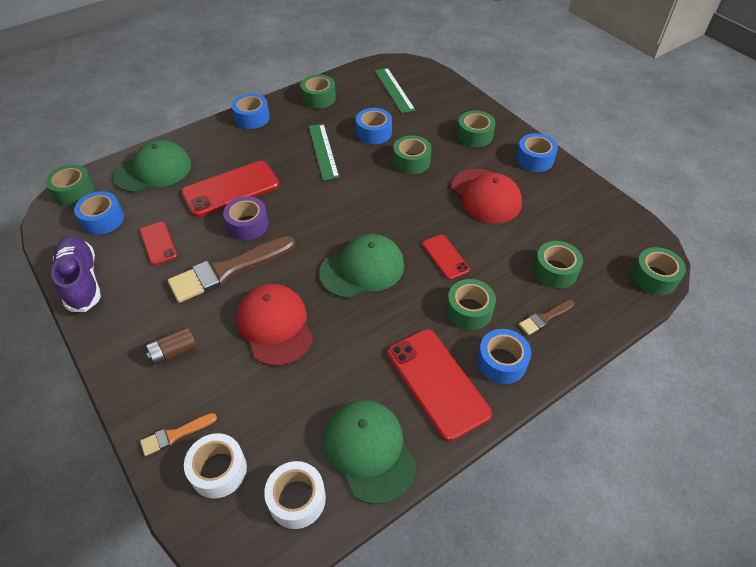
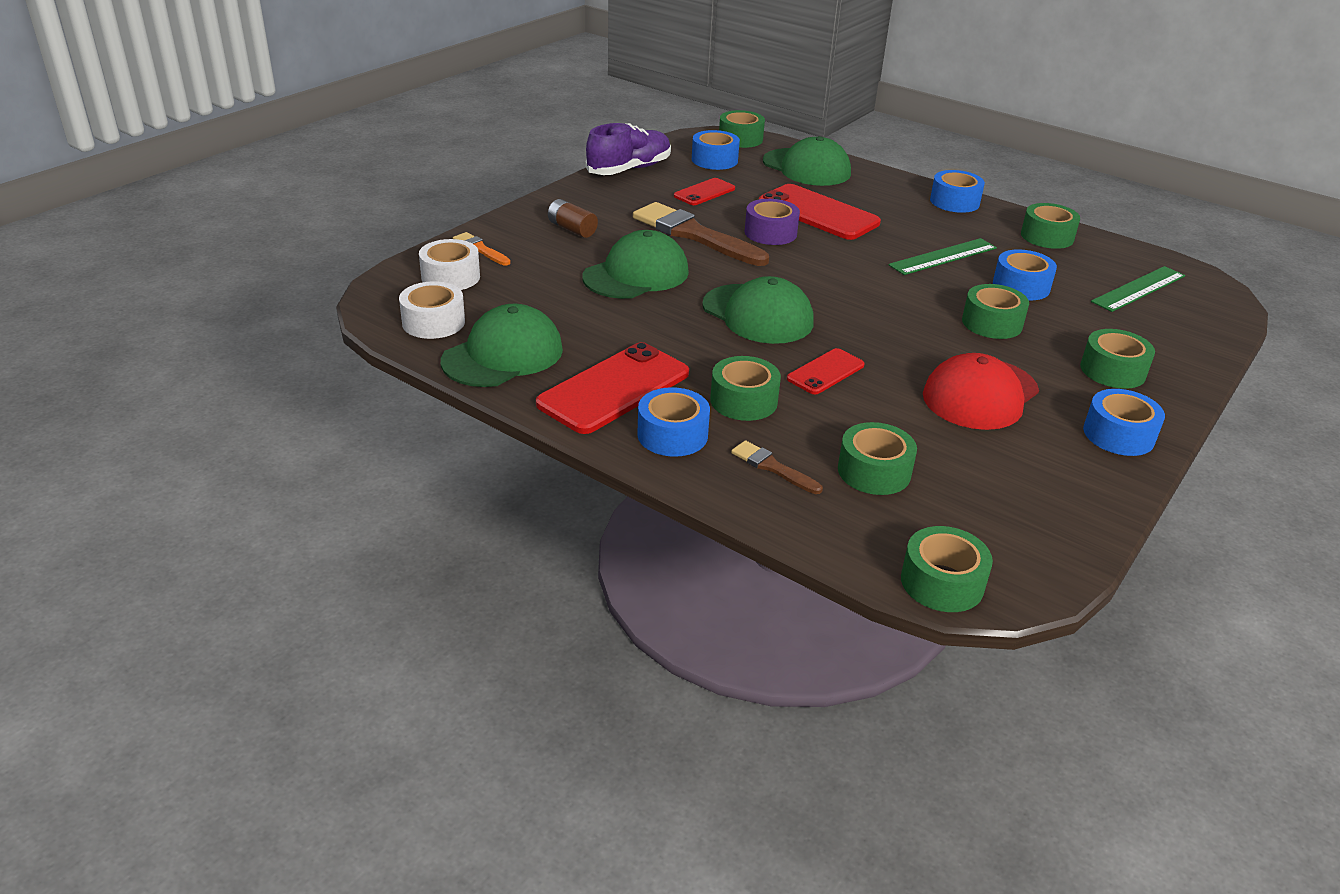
camera: 70 degrees right, 15 degrees down
red cap [237,284,313,366] -> green cap [582,230,689,299]

